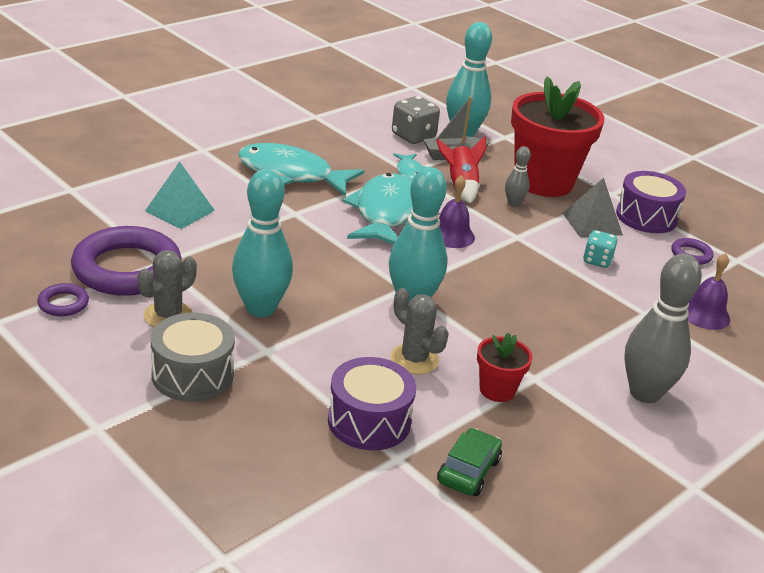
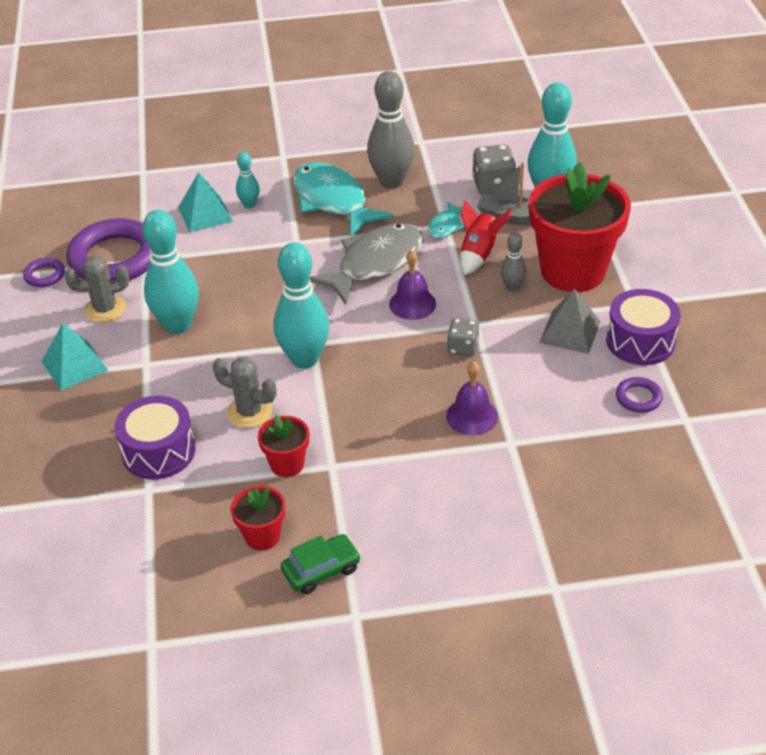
camera: 40 degrees right, 10 degrees up
grey drum [151,313,235,402] -> turquoise pyramid [42,323,108,391]
turquoise fish [343,173,413,245] -> grey fish [309,223,424,305]
grey cactus [390,288,449,374] -> grey cactus turned 60 degrees counterclockwise [213,357,277,428]
green car [437,428,502,496] -> green car moved to [280,534,361,594]
turquoise dice [583,230,618,268] -> none
grey bowling pin [624,254,702,403] -> grey bowling pin moved to [367,71,415,189]
purple bell [687,253,730,330] -> purple bell moved to [446,361,498,435]
none -> red flower pot [231,485,285,550]
none -> turquoise bowling pin [236,152,260,209]
none -> grey dice [447,318,479,356]

